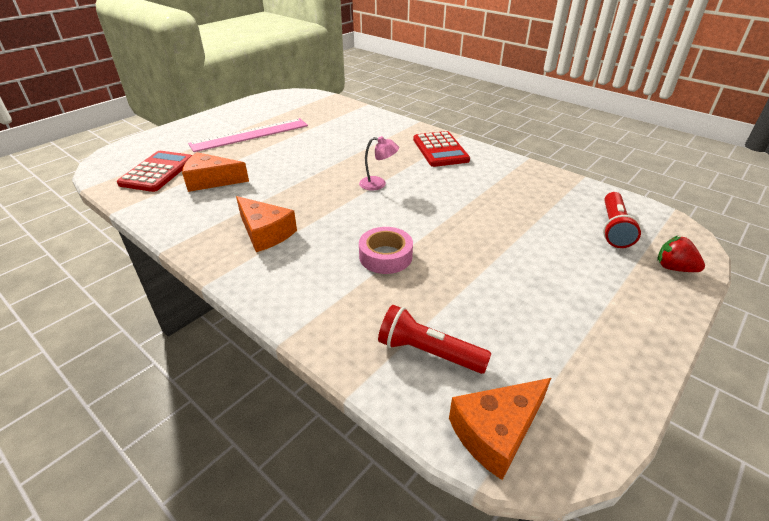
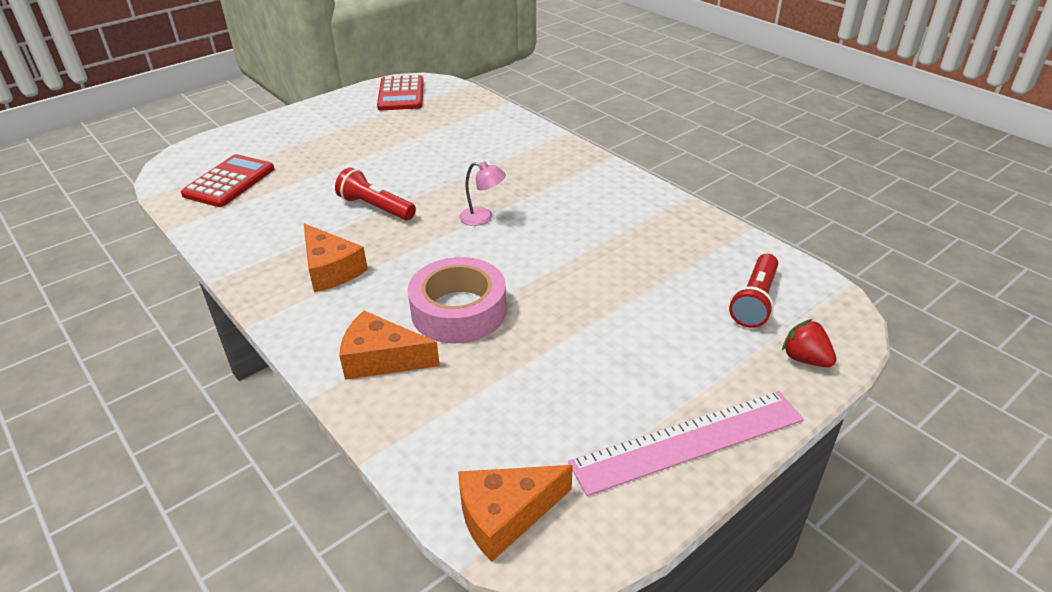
camera: 10 degrees right, 0 degrees up
orange cheese [182,152,249,192] -> orange cheese moved to [339,310,440,380]
pink ruler [188,118,308,152] -> pink ruler moved to [568,391,804,496]
pink tape [359,227,413,274] -> pink tape [408,257,506,343], size x1.51
red flashlight [378,305,492,374] -> red flashlight moved to [335,168,416,220]
red calculator [413,131,470,167] -> red calculator moved to [377,75,424,110]

